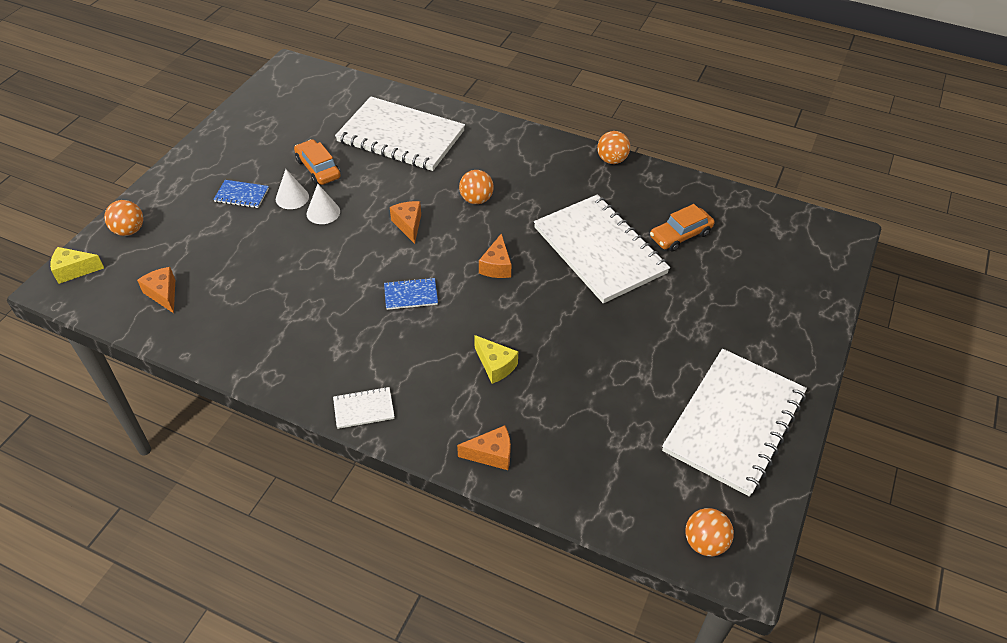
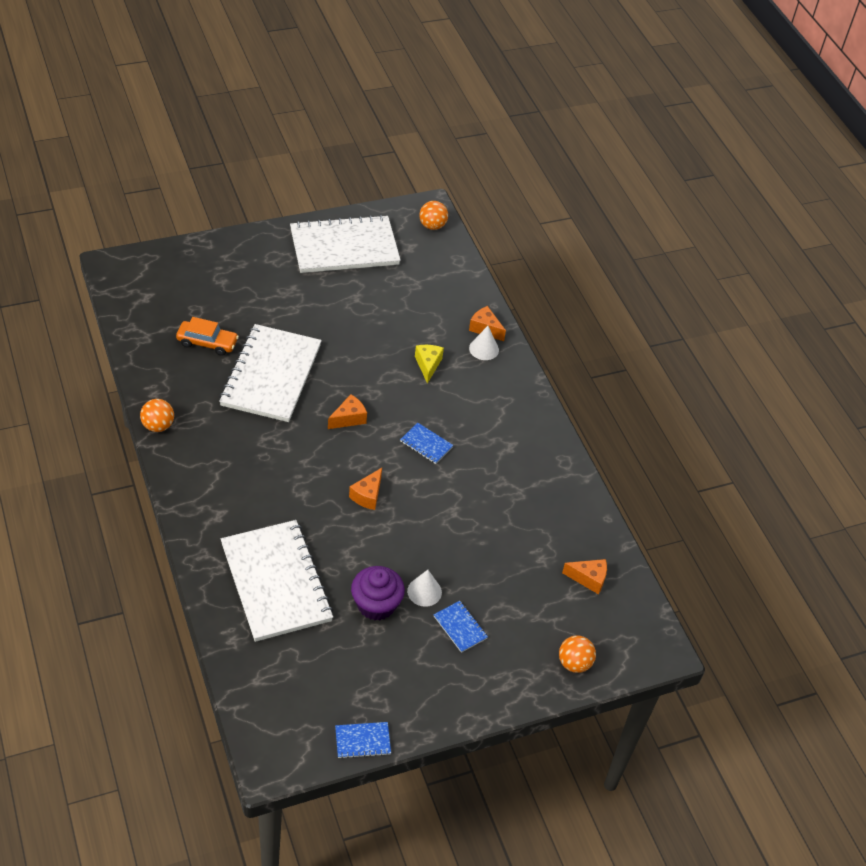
camera: 140 degrees left, 0 degrees up
yellow cheese [50,247,104,284] -> none
orange cheese [137,267,175,313] -> orange cheese turned 90 degrees counterclockwise [562,559,607,595]
orange car [294,139,341,185] -> purple cupcake [351,566,405,620]
white cone [307,184,340,224] -> white cone moved to [469,326,499,360]
white notebook [333,387,395,429] -> none
orange ball [459,170,494,204] -> none
none -> blue notebook [335,722,391,759]

